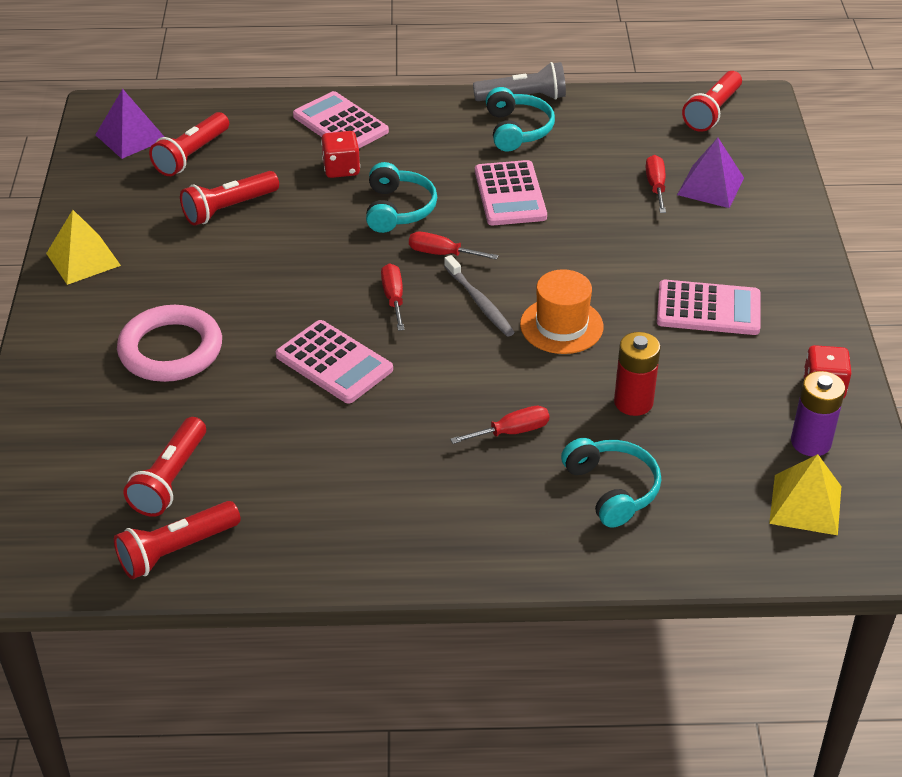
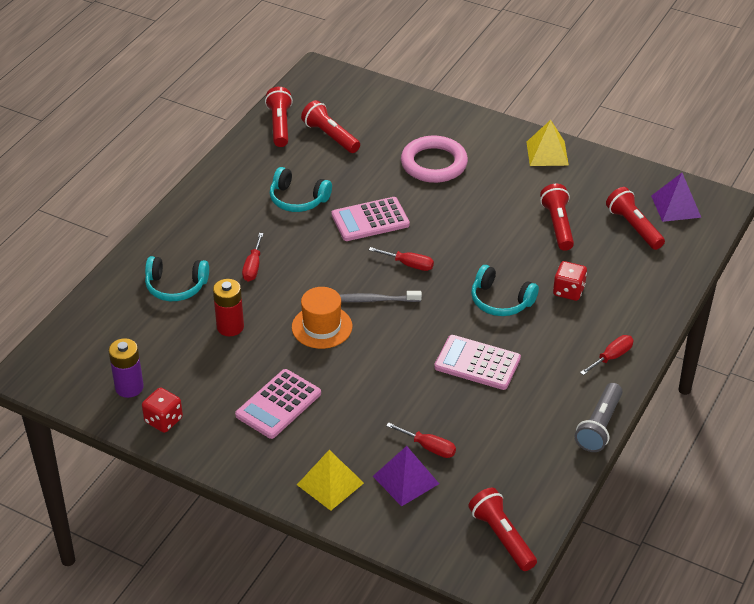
camera: 120 degrees right, 0 degrees up
pink calculator [293,91,389,148] -> none
red screwdriver [409,232,499,260] -> red screwdriver moved to [580,335,634,375]
turquoise headphones [486,87,555,152] -> turquoise headphones moved to [270,167,332,212]
yellow pyramid [769,454,841,535] -> yellow pyramid moved to [297,450,364,511]

